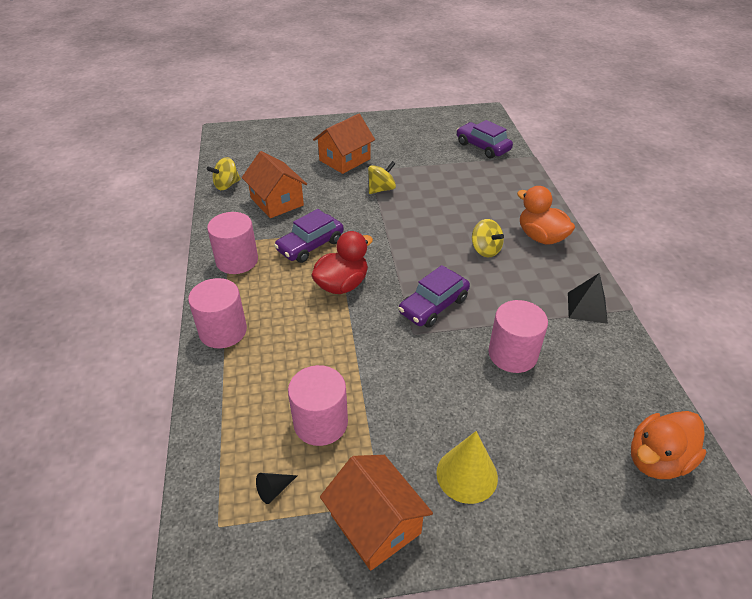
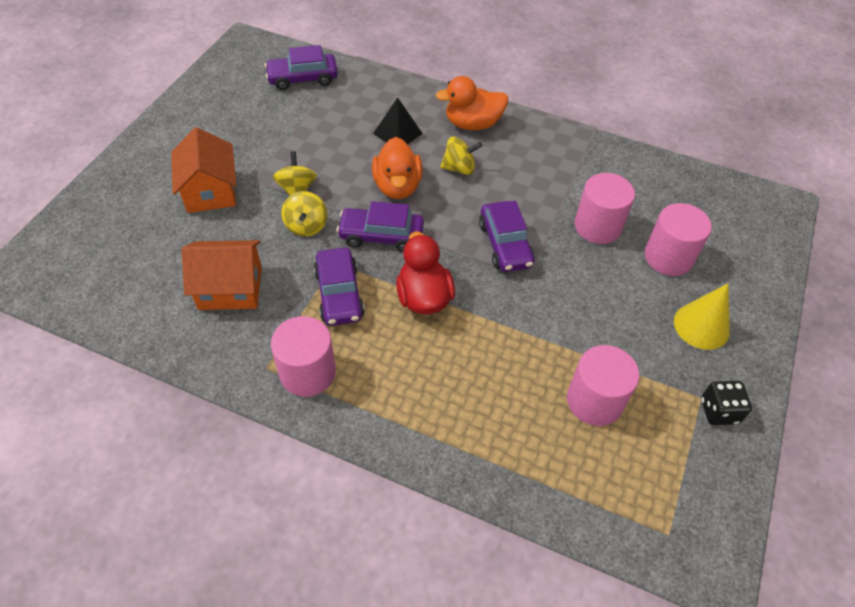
camera: 60 degrees left, 10 degrees up
pink cylinder [188,278,247,349] -> pink cylinder moved to [645,203,712,276]
yellow spinning top [207,157,241,190] -> yellow spinning top moved to [281,191,327,236]
black cone [256,473,298,504] -> none
orange house [320,455,433,571] -> black dice [701,381,752,425]
black pyramid [568,273,608,324] -> black pyramid moved to [373,97,423,144]
orange duck [631,411,706,479] -> orange duck moved to [372,137,423,199]
none -> purple car [337,201,424,252]

